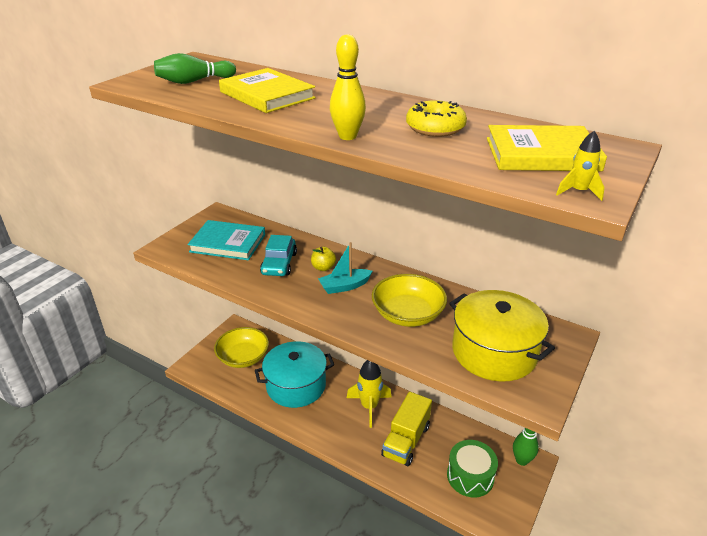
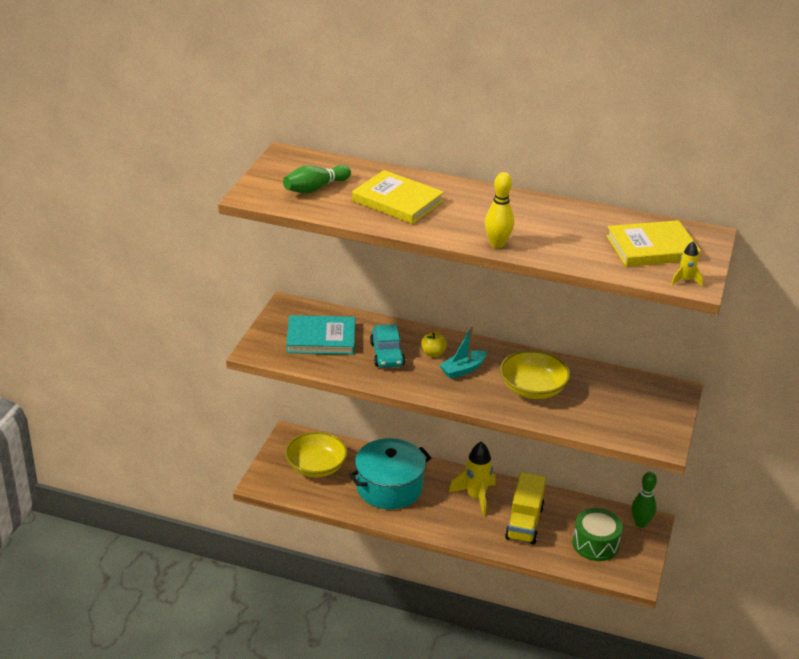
camera: 15 degrees left, 0 degrees up
yellow donut [406,100,467,137] -> none
yellow pot [449,290,555,382] -> none

